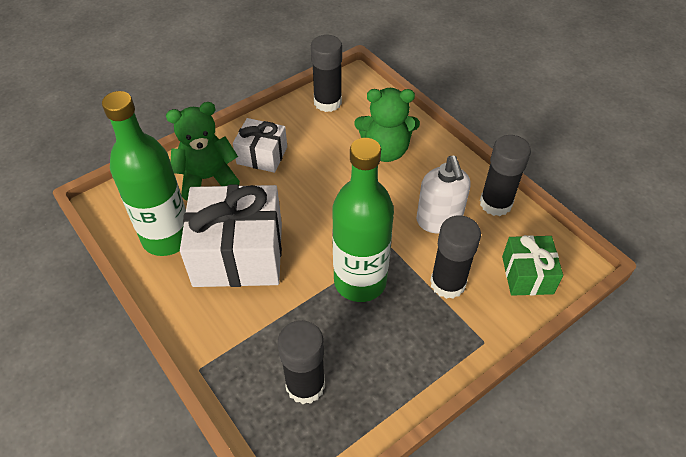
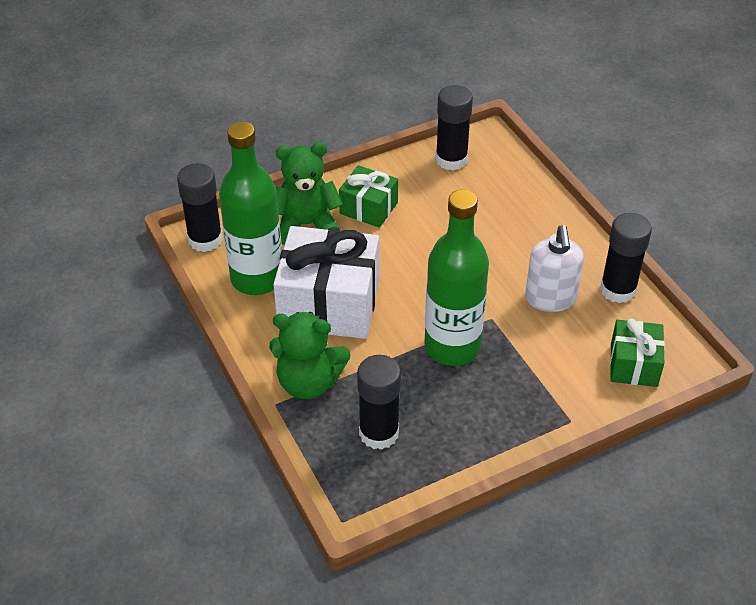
camera: 10 degrees right, 5 degrees down
white gift [233,118,287,173] -> green gift [339,165,398,228]
green teddy bear [355,88,420,162] -> green teddy bear moved to [269,312,351,399]
black glue stick [430,215,481,299] -> black glue stick moved to [177,163,223,252]

